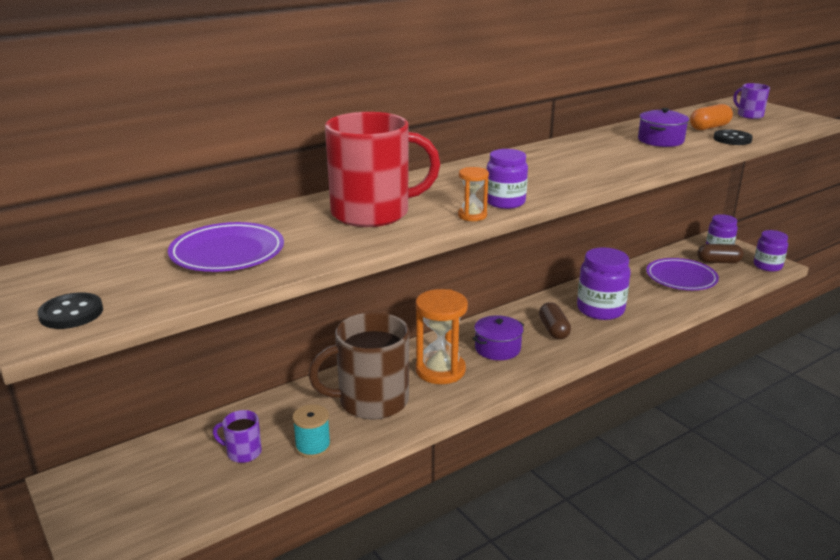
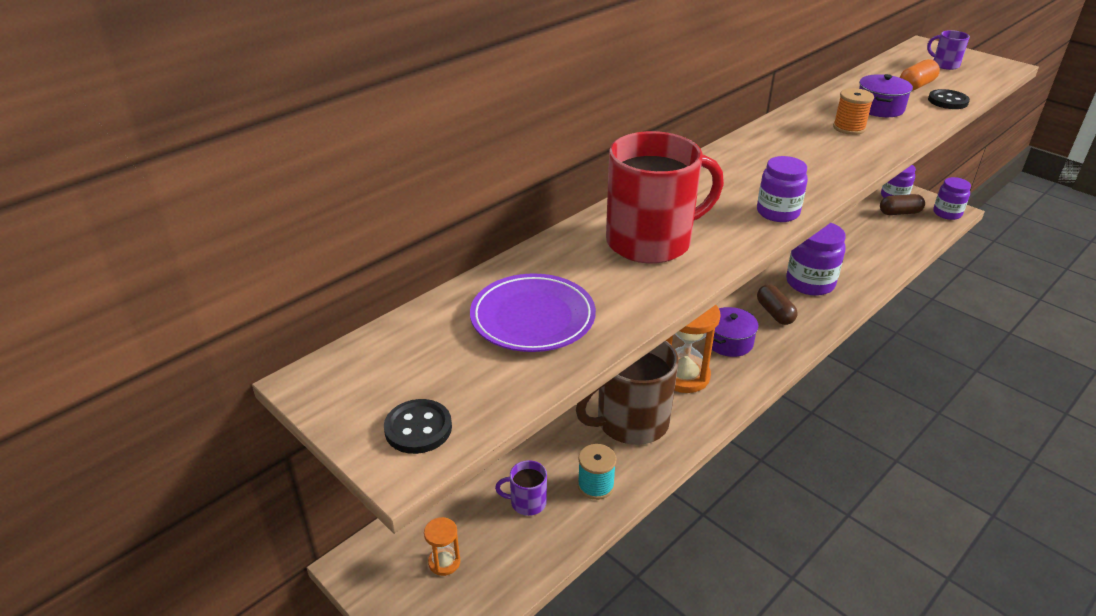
camera: 10 degrees left, 10 degrees up
orange hourglass [458,167,489,221] -> orange hourglass moved to [424,517,460,576]
purple plate [646,258,719,290] -> none
none -> orange spool [833,88,874,135]

